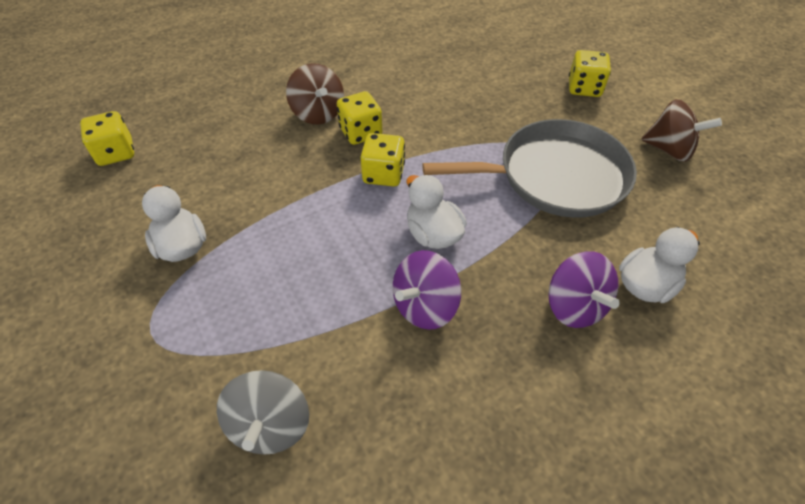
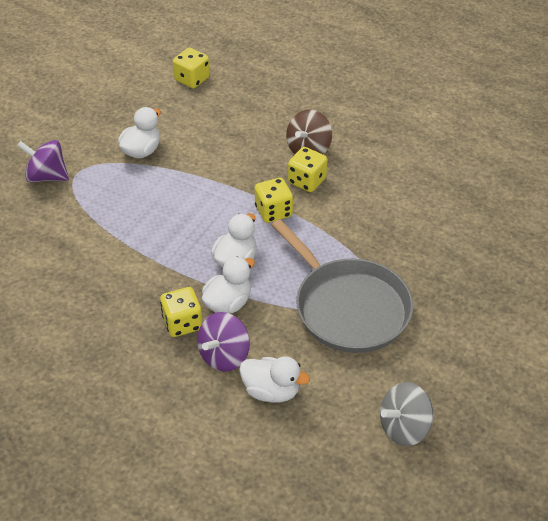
camera: 60 degrees right, 5 degrees down
grey spinning top [217,370,309,455] -> grey spinning top moved to [380,382,433,446]
purple spinning top [393,250,461,330] -> purple spinning top moved to [17,140,69,182]
yellow dice [569,50,611,97] -> yellow dice moved to [160,287,202,337]
brown spinning top [641,99,722,162] -> none
none -> white duck [202,257,255,314]

